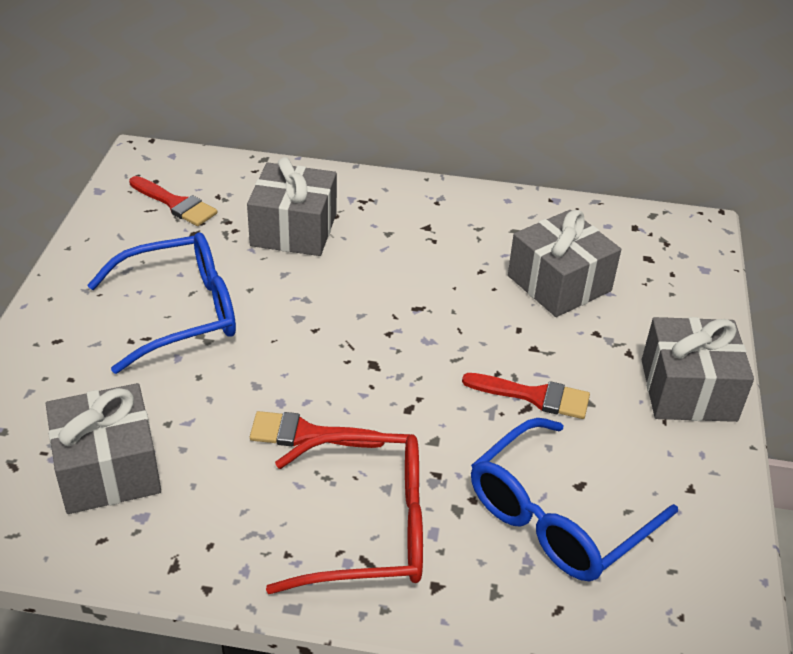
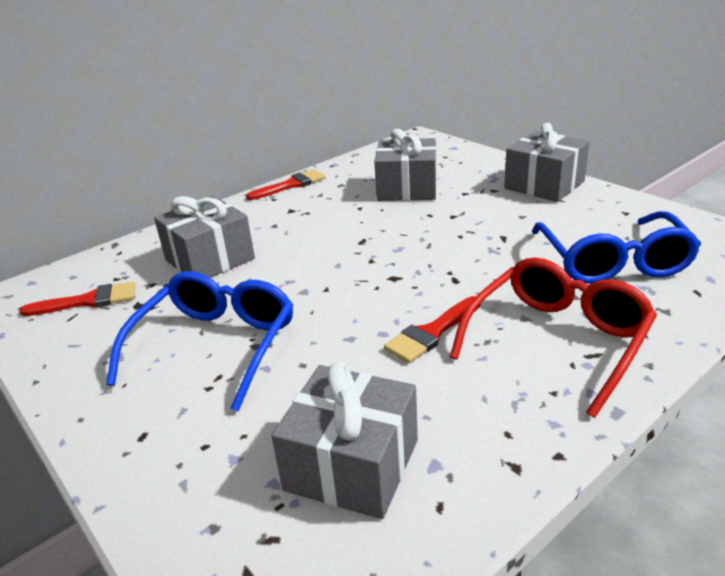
camera: 45 degrees left, 10 degrees down
red brush [462,373,590,419] -> red brush moved to [246,169,326,200]

